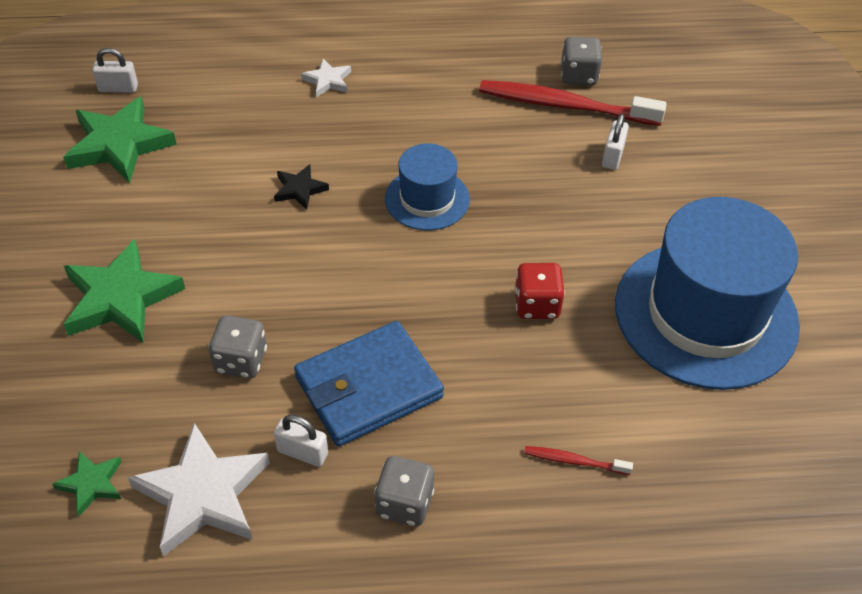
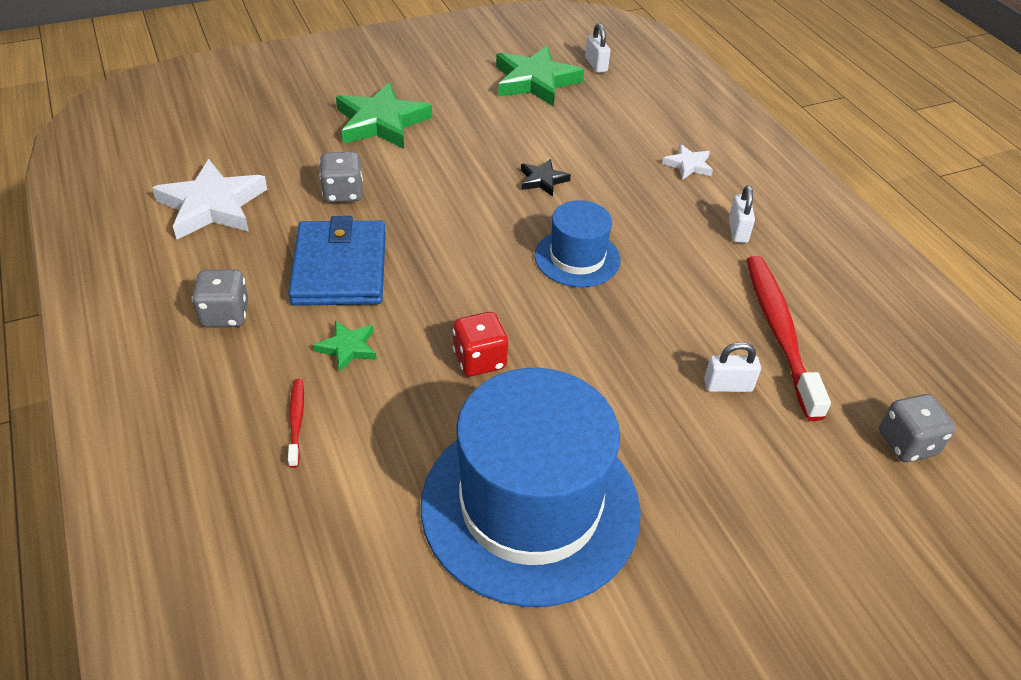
camera: 70 degrees right, 5 degrees down
green star [52,451,122,516] -> green star moved to [313,320,377,373]
white padlock [274,415,328,467] -> white padlock moved to [729,185,755,243]
blue wallet [294,321,444,446] -> blue wallet turned 45 degrees clockwise [288,216,386,306]
grey dice [561,37,602,85] -> grey dice moved to [879,394,956,462]

